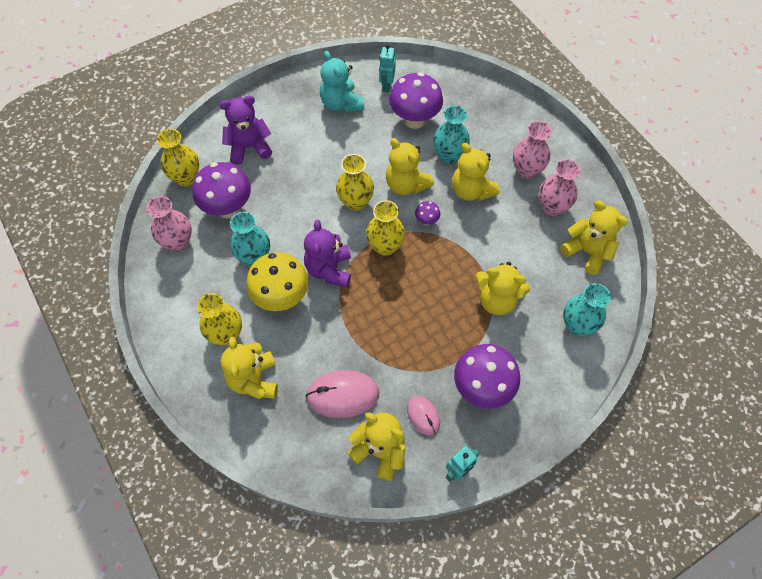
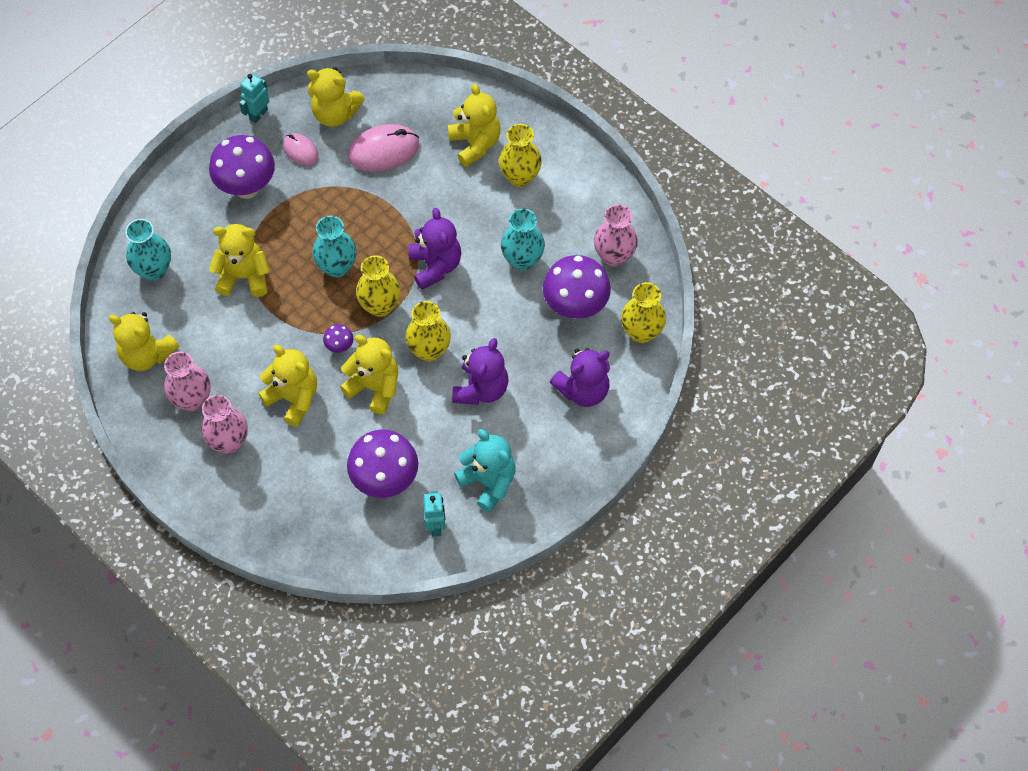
camera: 165 degrees right, 0 degrees up
yellow mushroom [246,252,308,311] -> none
turquoise vase [433,105,470,164] -> turquoise vase moved to [312,216,357,278]
none -> purple teddy bear [452,338,509,405]

